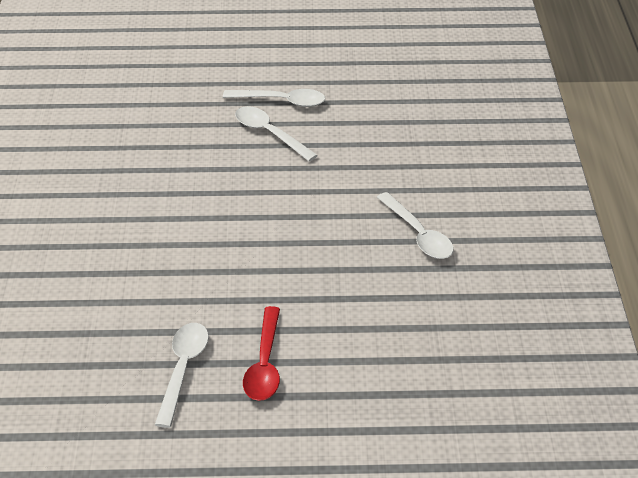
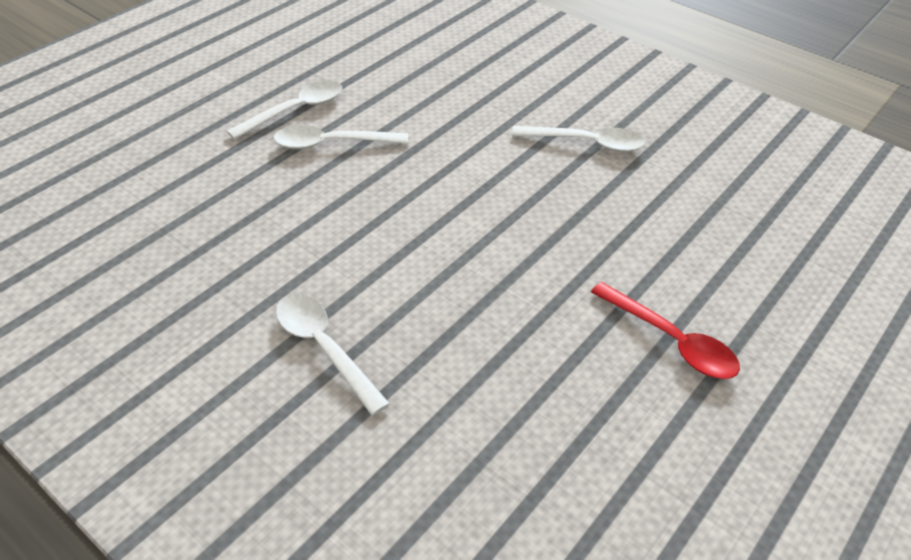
camera: 50 degrees left, 5 degrees up
white spoon [155,323,209,428] -> white spoon moved to [276,294,390,415]

